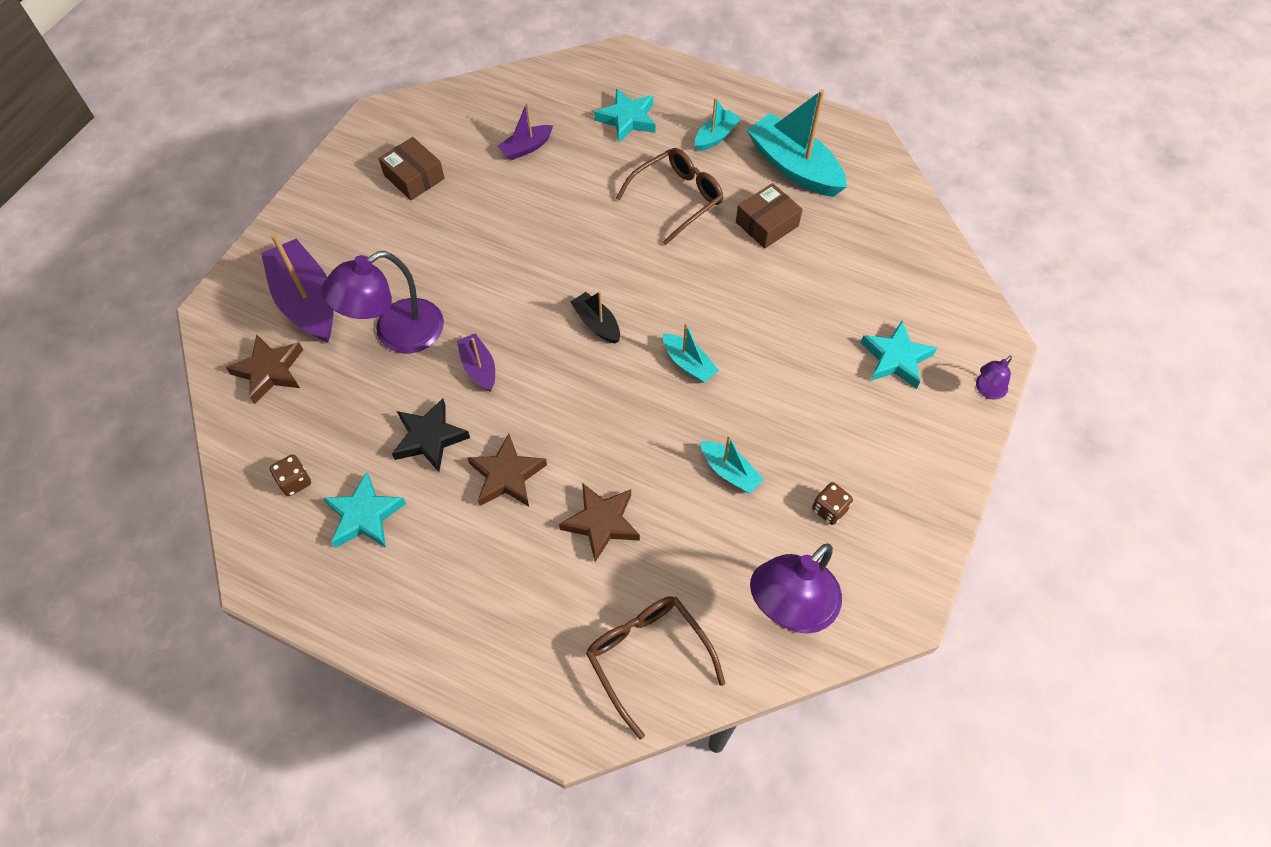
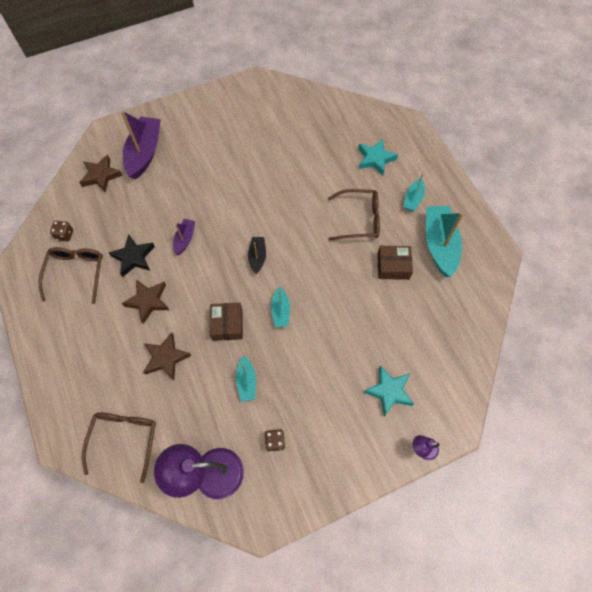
camera: 40 degrees right, 5 degrees up
purple lamp [321,251,444,353] -> none
turquoise star [323,472,406,548] -> brown glasses [38,247,103,304]
brown box [379,137,445,200] -> brown box moved to [210,303,243,341]
purple boat [497,103,553,160] -> none
turquoise boat [695,98,741,151] -> turquoise boat turned 120 degrees clockwise [404,174,425,211]

